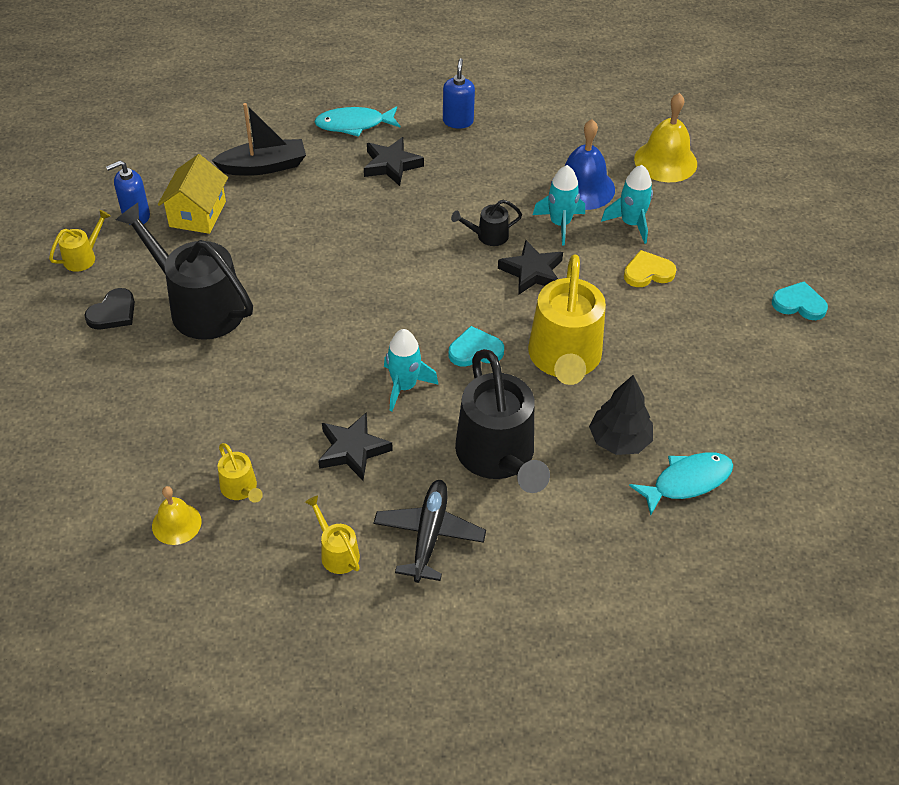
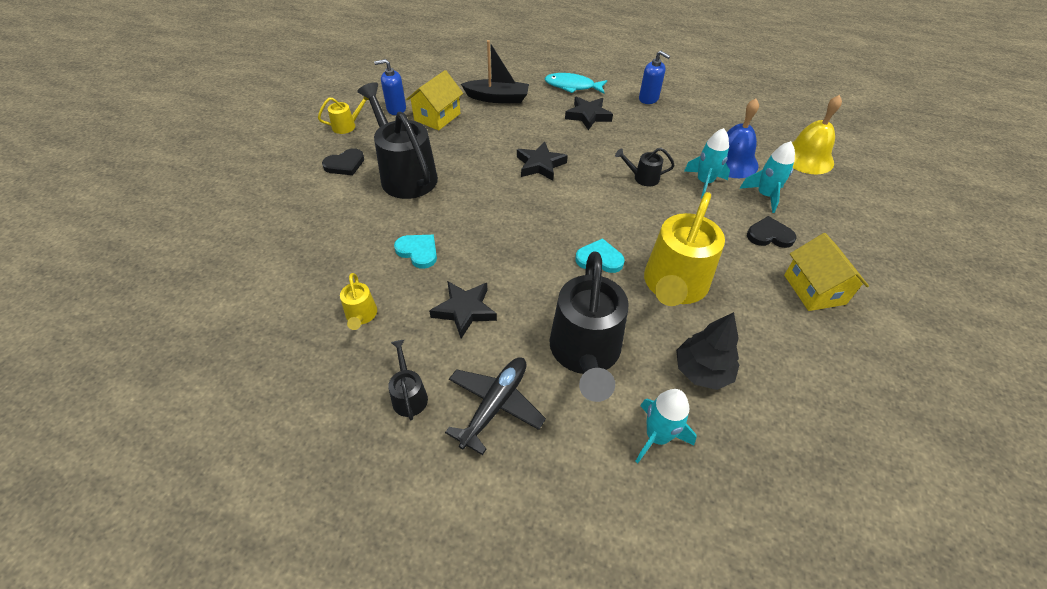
camera: 20 degrees right, 0 degrees up
yellow bell [152,486,201,545] -> none
yellow watering can [305,495,360,574] -> black watering can [388,340,428,420]
turquoise rocket [384,329,438,411] -> turquoise rocket moved to [635,389,697,464]
blue soap dispenser [443,58,475,129] -> blue soap dispenser turned 105 degrees clockwise [639,51,670,104]
black star [498,240,563,295] -> black star moved to [517,141,568,181]
yellow heart [624,250,677,287] -> black heart [747,216,797,248]
turquoise fish [629,452,733,515] -> none
turquoise heart [772,281,828,320] -> turquoise heart moved to [394,235,437,269]
none -> yellow house [784,233,869,311]

